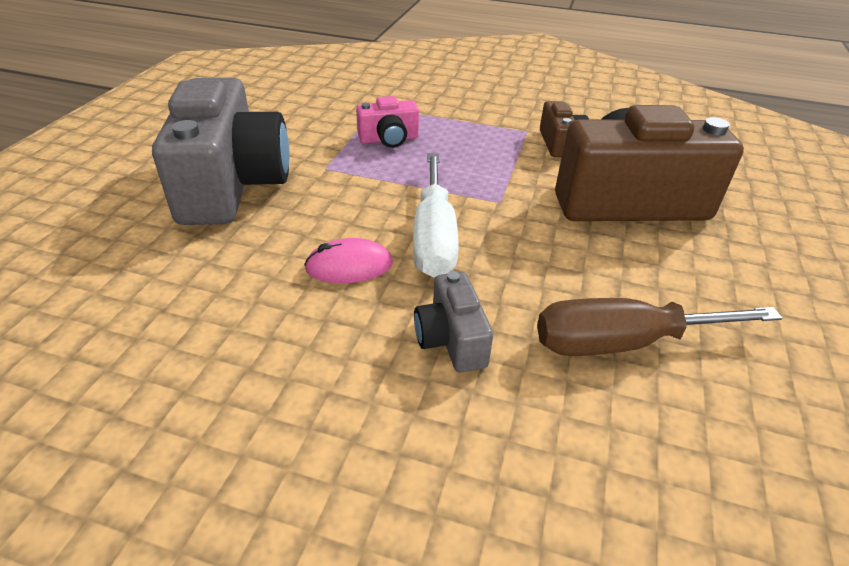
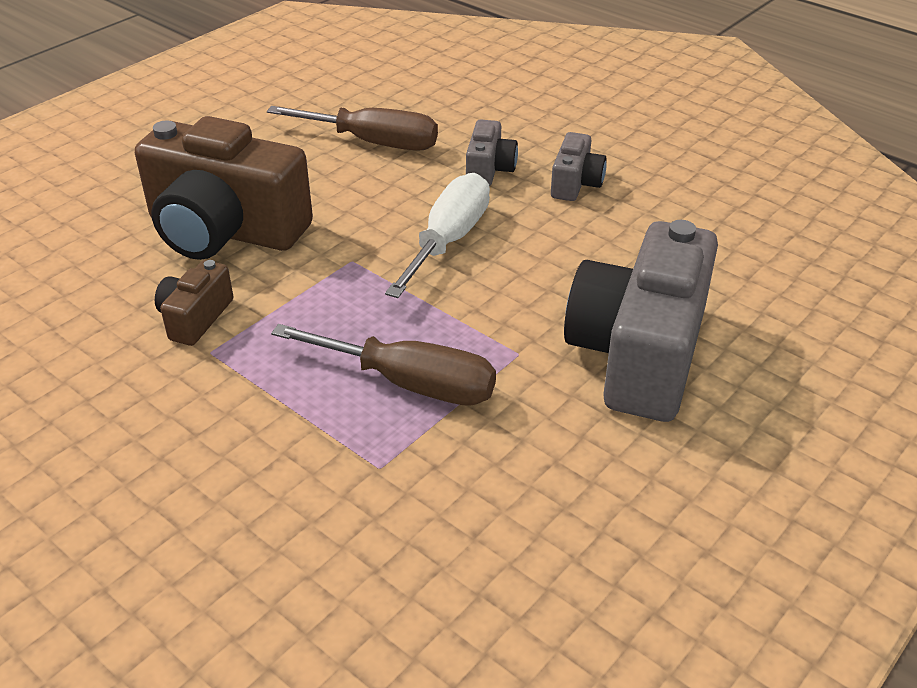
camera: 155 degrees left, 0 degrees up
pink mouse [304,238,393,283] -> none
pink camera [356,96,419,148] -> brown screwdriver [271,324,496,406]
none -> grey camera [551,132,607,201]

